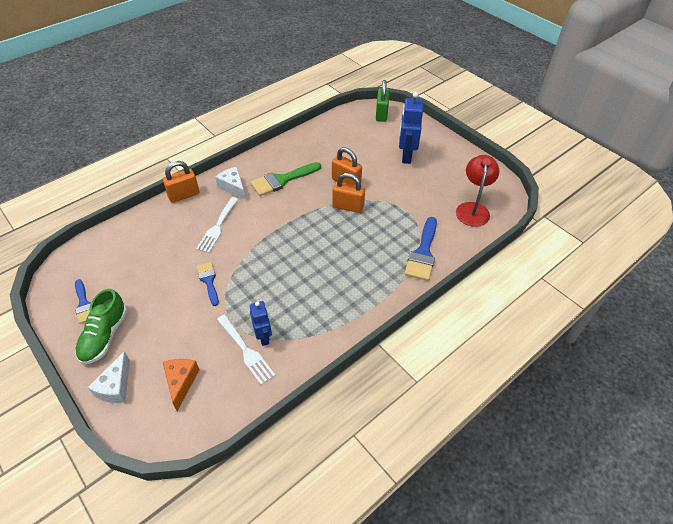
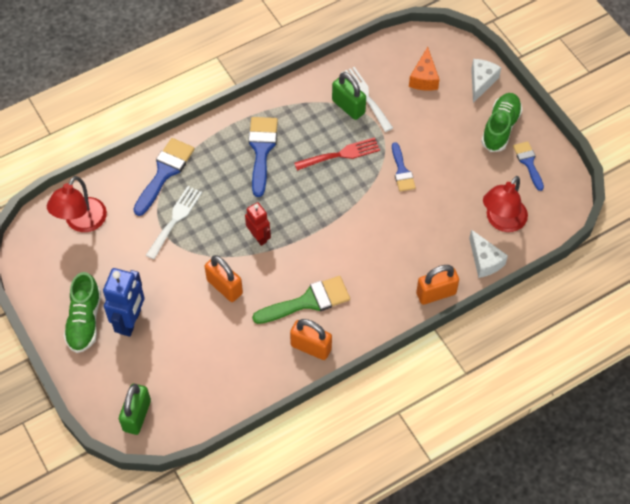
camera: 170 degrees left, 10 degrees up
white fork [196,197,239,253] -> white fork moved to [146,186,202,260]
white cheese [215,167,246,201] -> white cheese moved to [469,230,508,278]
blue robot [250,301,272,346] -> green padlock [332,72,366,120]
orange padlock [333,173,365,213] -> orange padlock moved to [290,319,332,360]
none -> green shoe [64,272,101,353]
none -> red robot [245,202,271,246]
none -> blue brush [248,117,278,197]
none -> red fork [294,137,380,171]
none -> red lamp [483,176,528,232]

